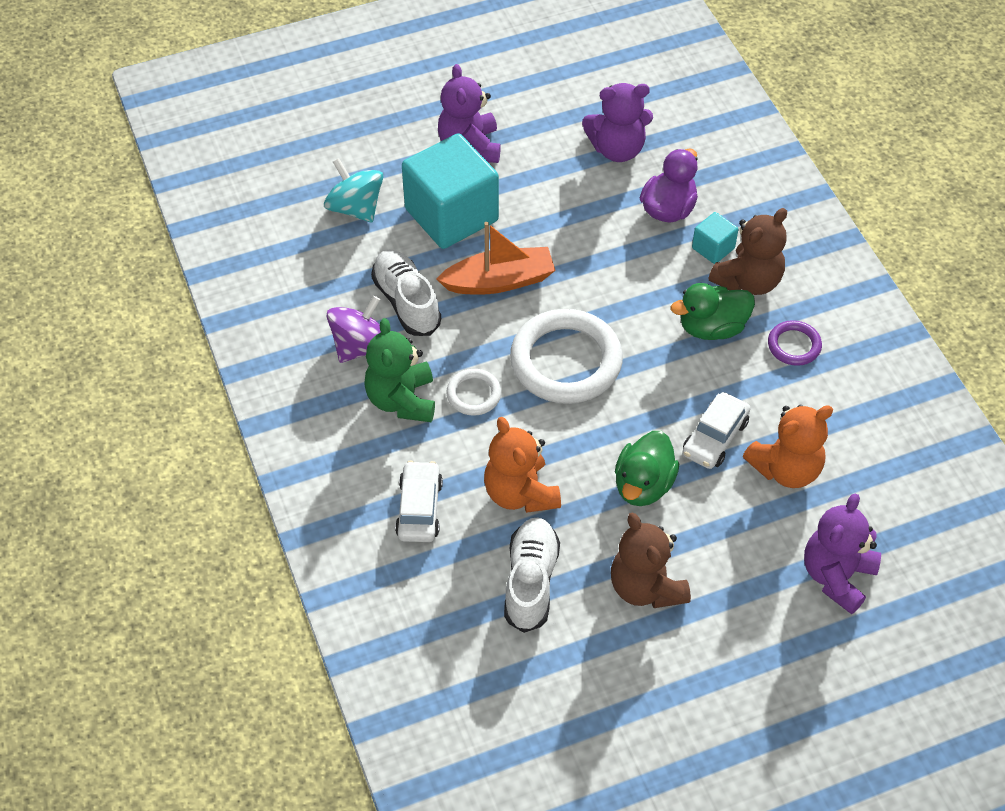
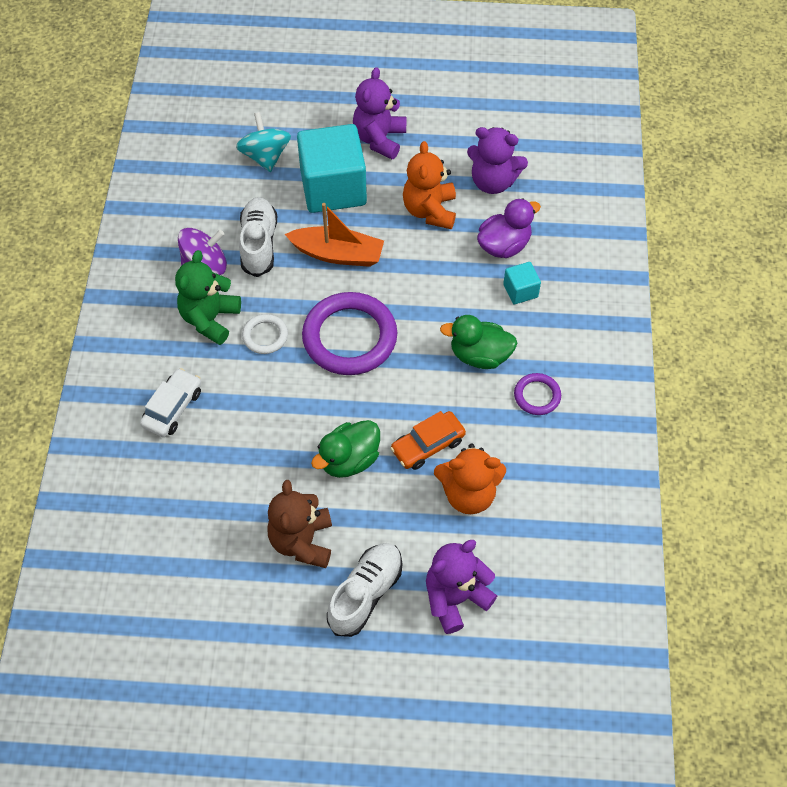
camera: 25 degrees right, 5 degrees up
orange teddy bear [484,417,561,513] -> orange teddy bear moved to [403,141,456,229]
white shoe [504,517,560,633] -> white shoe moved to [327,543,402,637]
white ring [510,309,623,404] -> purple ring [302,292,397,375]
white car [683,392,751,469] -> orange car [390,411,466,470]
brown teddy bear [709,208,787,295] -> none

